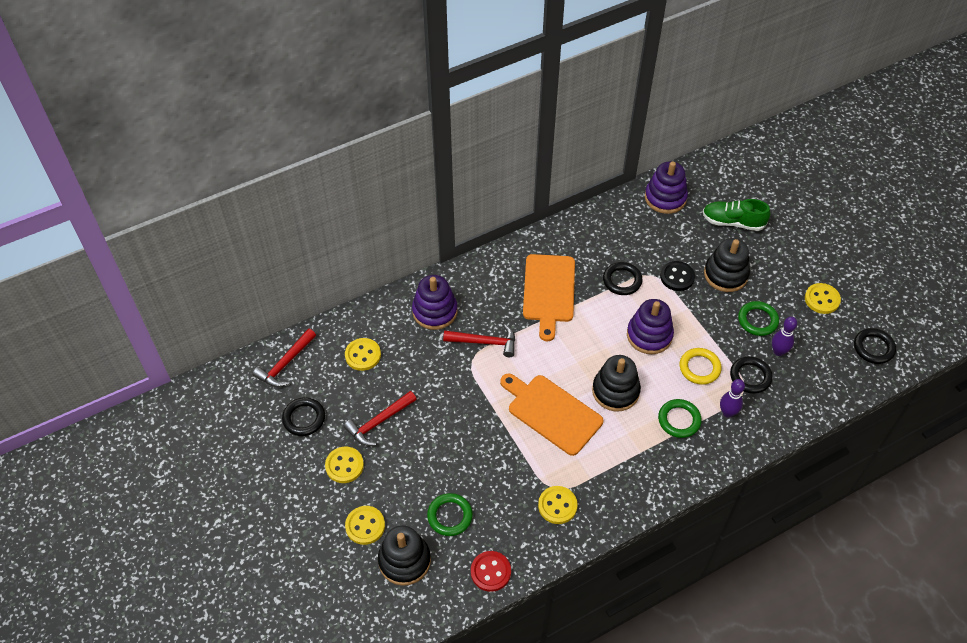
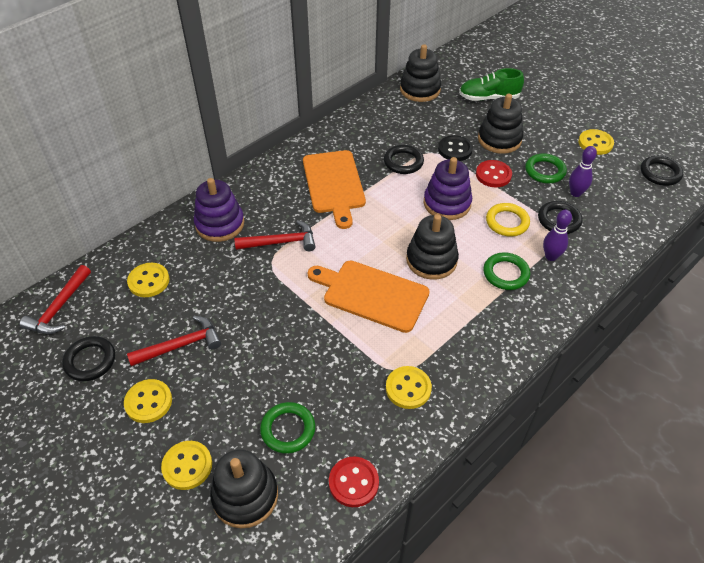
camera: 15 degrees left, 5 degrees down
red hammer [344,391,417,446] -> red hammer turned 150 degrees counterclockwise [127,316,221,366]
purple stacking toy [645,161,688,214] -> black stacking toy [400,44,441,102]
none -> red button [476,160,512,187]

